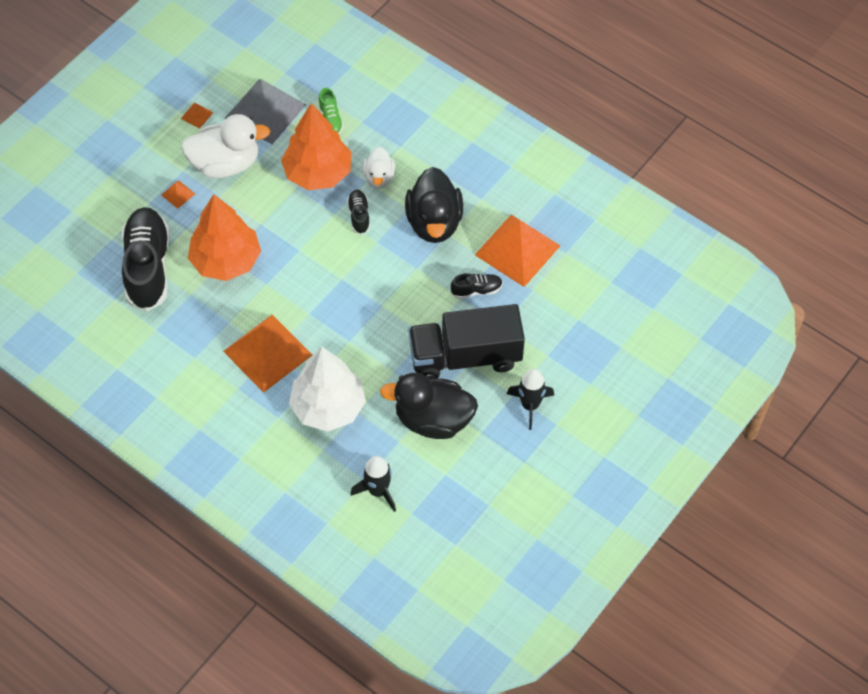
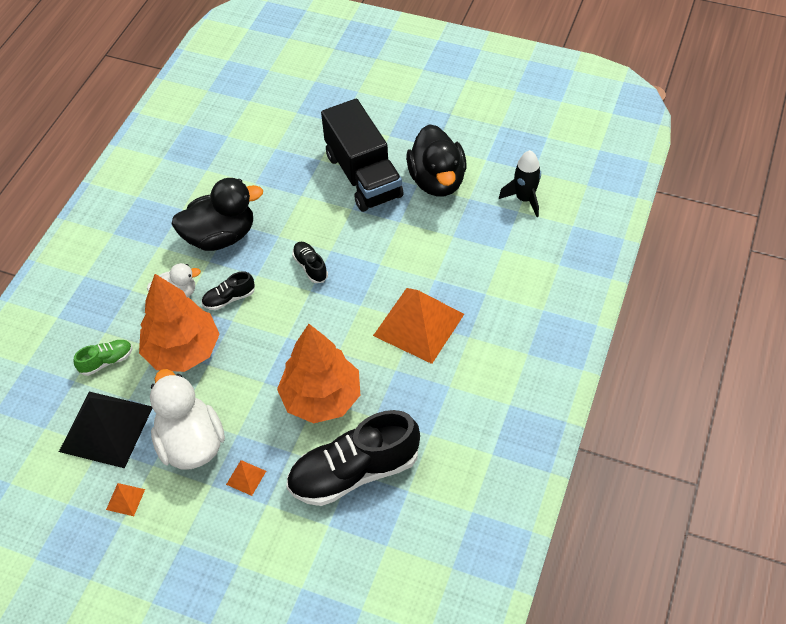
camera: 105 degrees left, 5 degrees down
grey pyramid [224,79,306,144] -> black pyramid [59,392,152,468]
white tree [289,346,366,432] -> none
black shoe [451,273,503,299] -> black shoe moved to [292,242,328,283]
orange pyramid [475,215,560,287] -> none
black rocket [507,369,554,430] -> none

